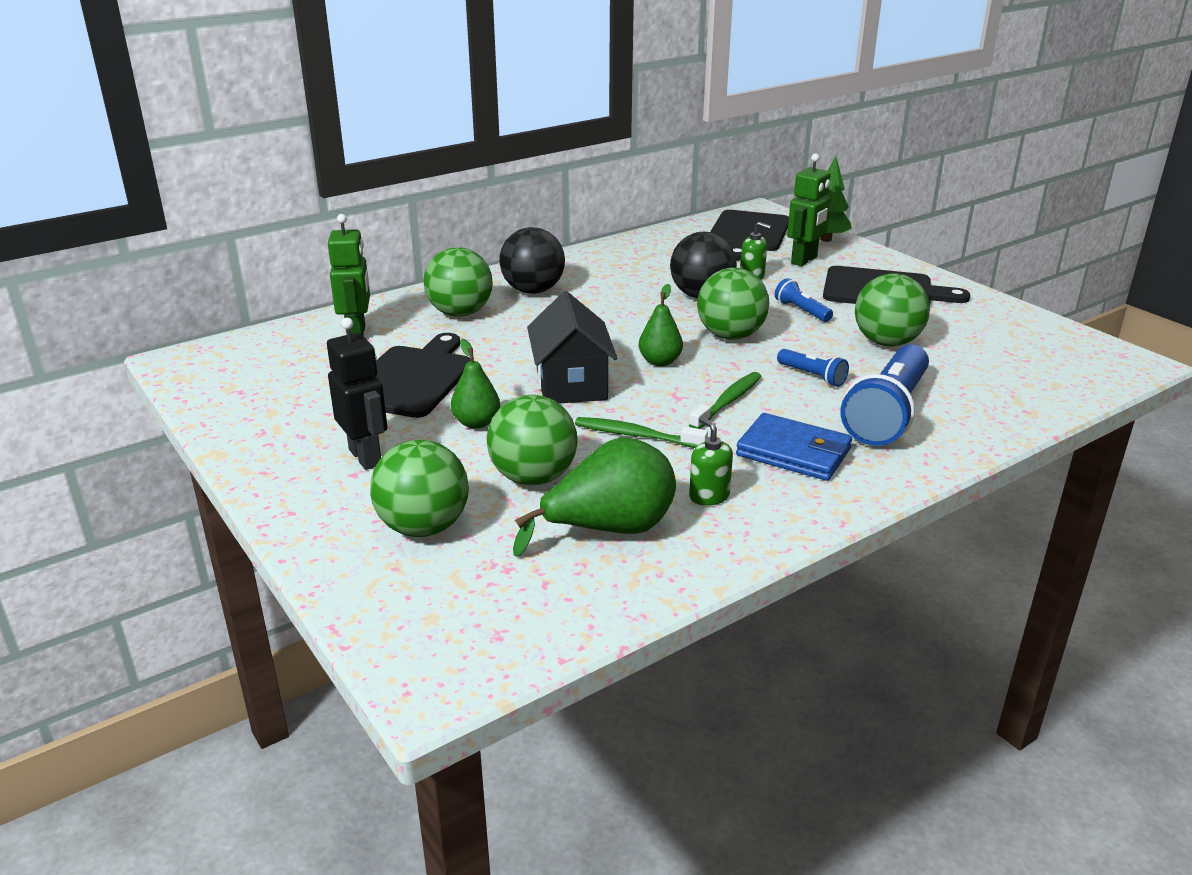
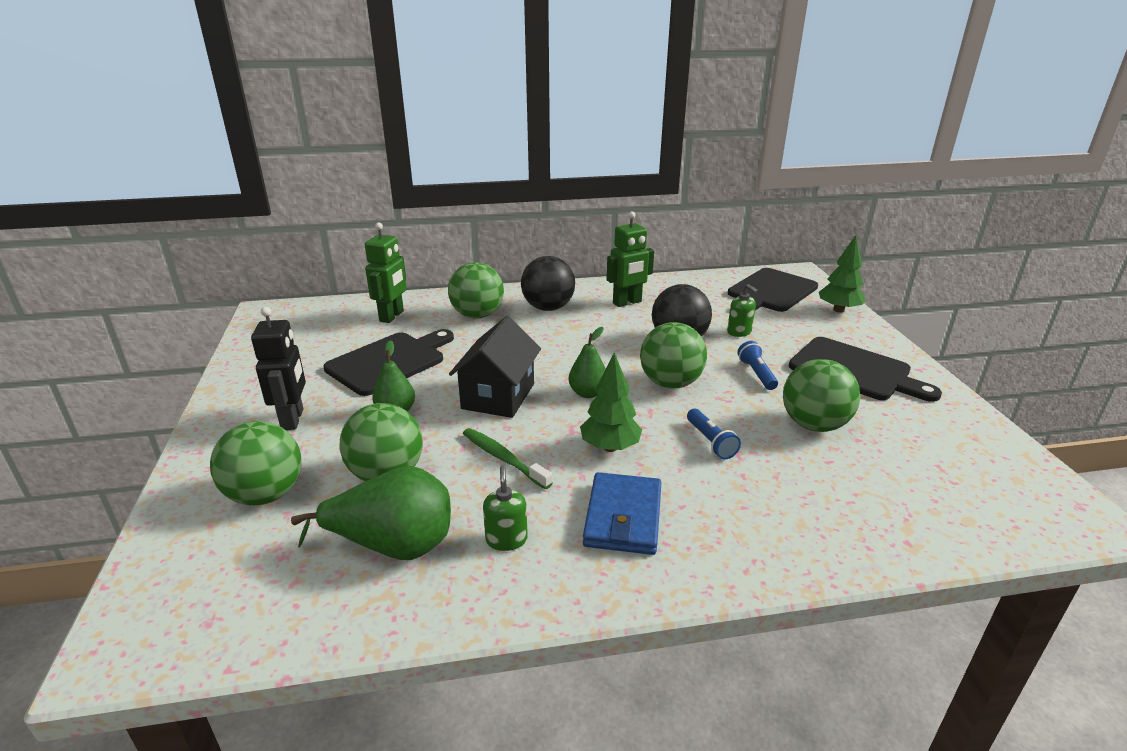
camera: 25 degrees right, 0 degrees up
green toothbrush [689,372,762,429] -> green tree [580,352,642,452]
blue wallet [736,413,852,481] -> blue wallet turned 45 degrees clockwise [583,472,661,555]
green robot [787,153,831,266] -> green robot moved to [607,211,654,307]
blue flashlight [840,344,929,446] -> none

